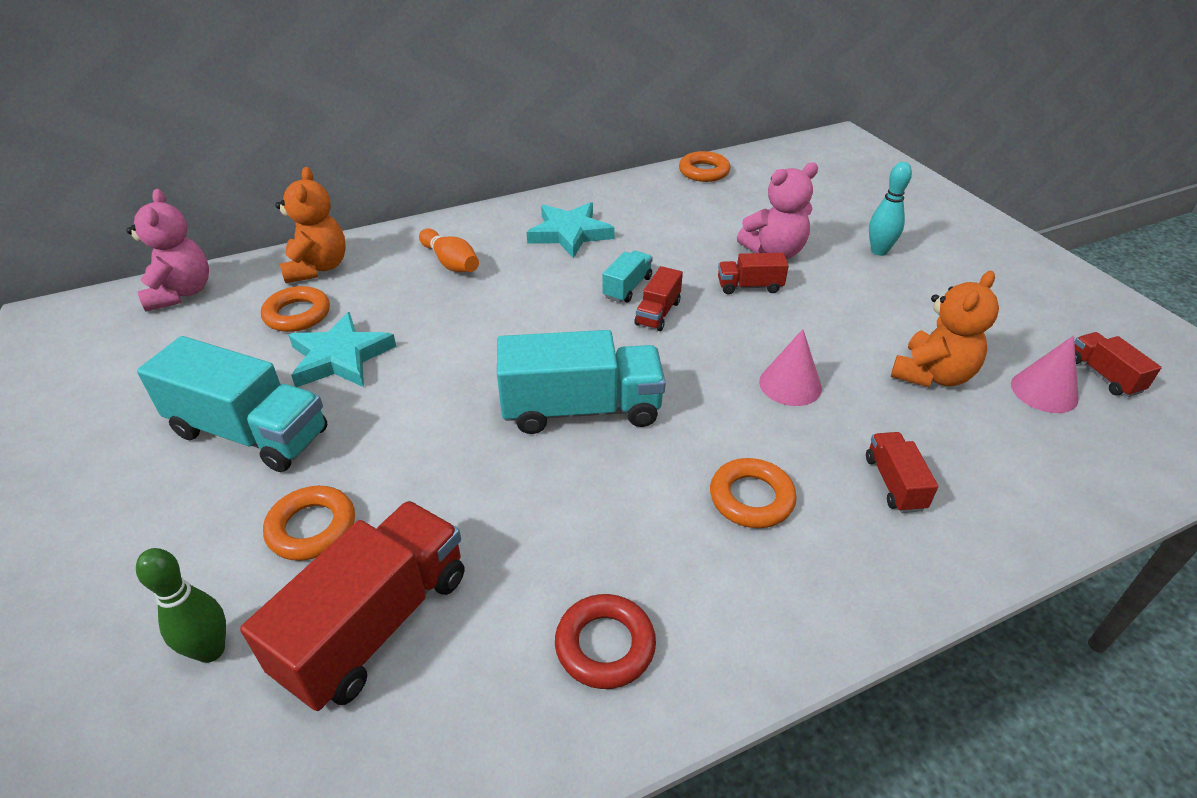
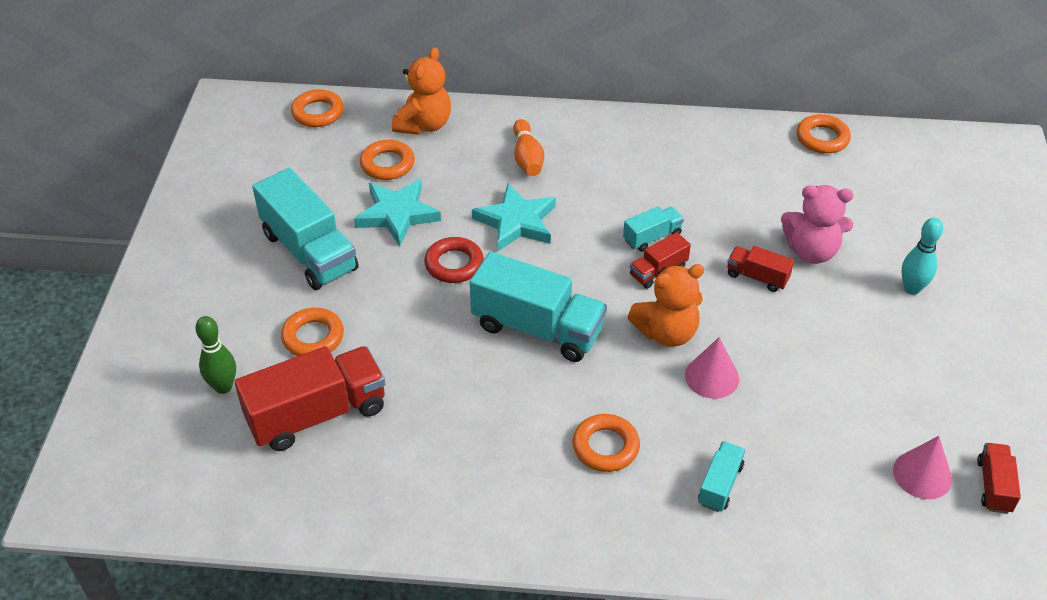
camera: 30 degrees right, 5 degrees up
pink teddy bear [126,189,209,311] -> orange ring [291,89,344,127]
turquoise star [527,202,615,259] -> turquoise star moved to [472,184,556,251]
red ring [555,594,656,689] -> red ring moved to [424,237,484,283]
red truck [866,432,938,513] -> turquoise truck [698,441,745,512]
orange teddy bear [891,271,999,387] -> orange teddy bear moved to [628,264,704,347]

